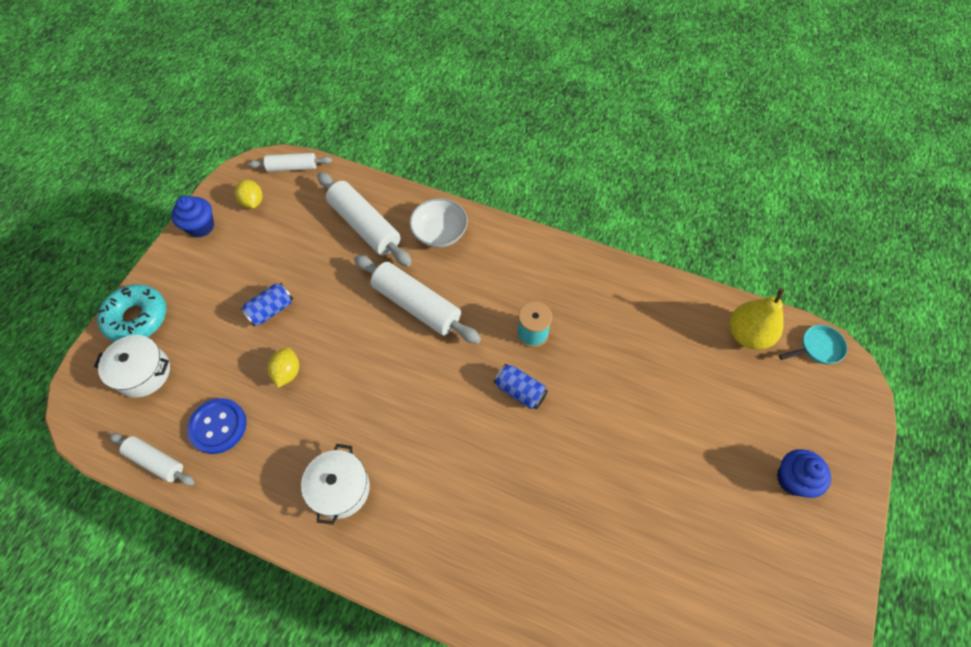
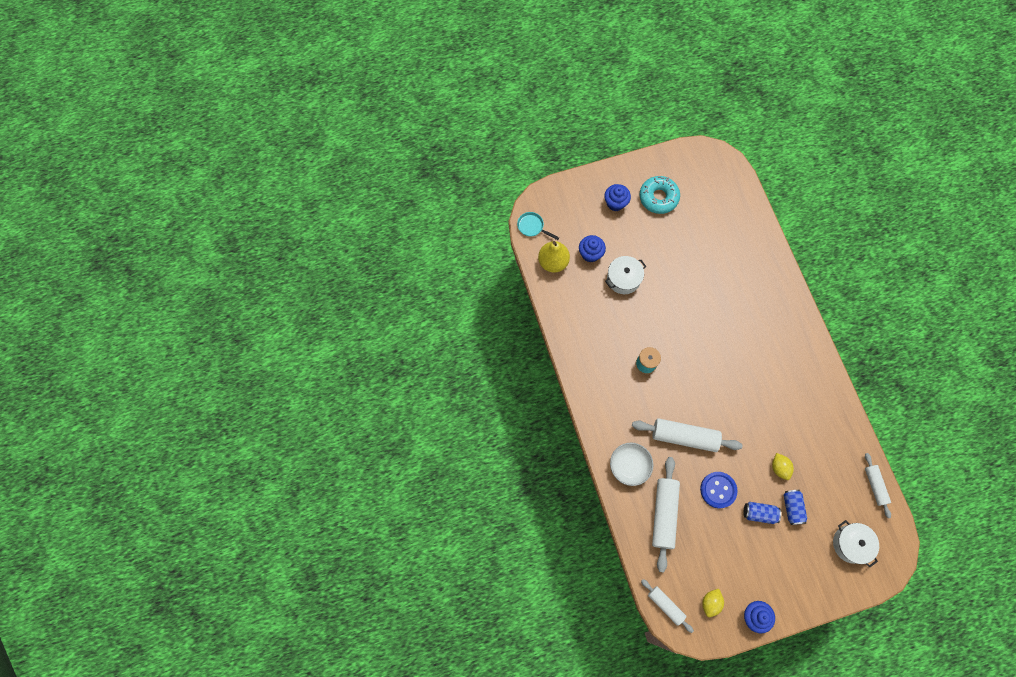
camera: 130 degrees left, 10 degrees up
turquoise donut [97,284,166,342] -> turquoise donut moved to [639,176,680,214]
blue button [187,398,247,454] -> blue button moved to [700,472,738,508]
yellow lemon [268,348,299,388] -> yellow lemon turned 75 degrees counterclockwise [772,453,794,480]
white pot [301,444,370,525] -> white pot moved to [605,256,646,294]
white rolling pin [354,255,481,344] -> white rolling pin turned 75 degrees counterclockwise [632,418,743,452]
blue can [494,364,548,409] -> blue can moved to [784,490,807,525]
none -> blue cupcake [579,235,606,262]

